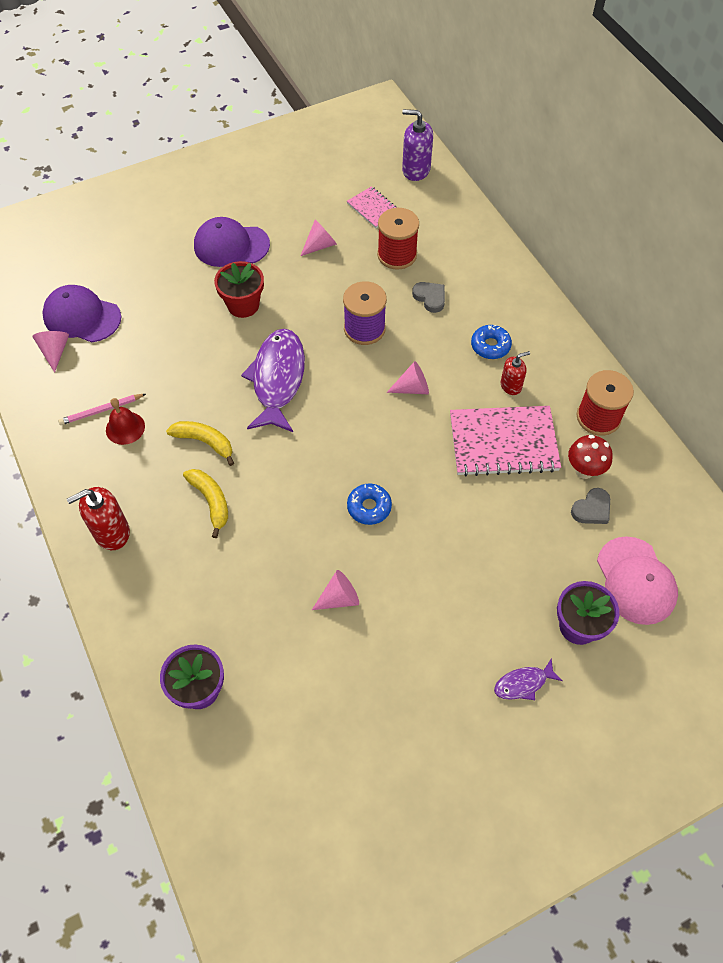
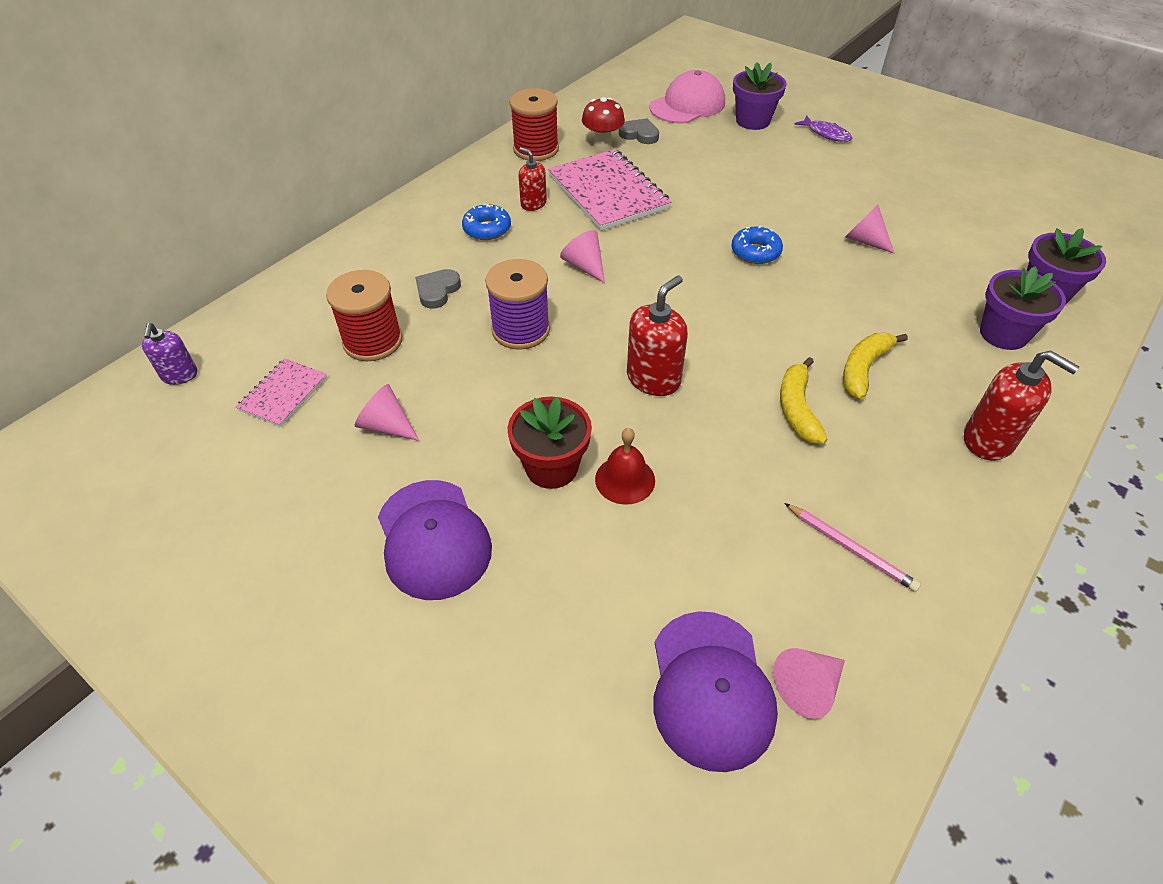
camera: 115 degrees left, 10 degrees down
red bell [106,398,145,445] -> red bell moved to [595,428,655,505]
purple fish [241,329,305,432] -> red soap dispenser [627,276,688,396]
purple soap dispenser [402,109,433,181] -> purple soap dispenser [142,323,197,385], size x0.62
none -> purple flower pot [980,267,1066,350]

